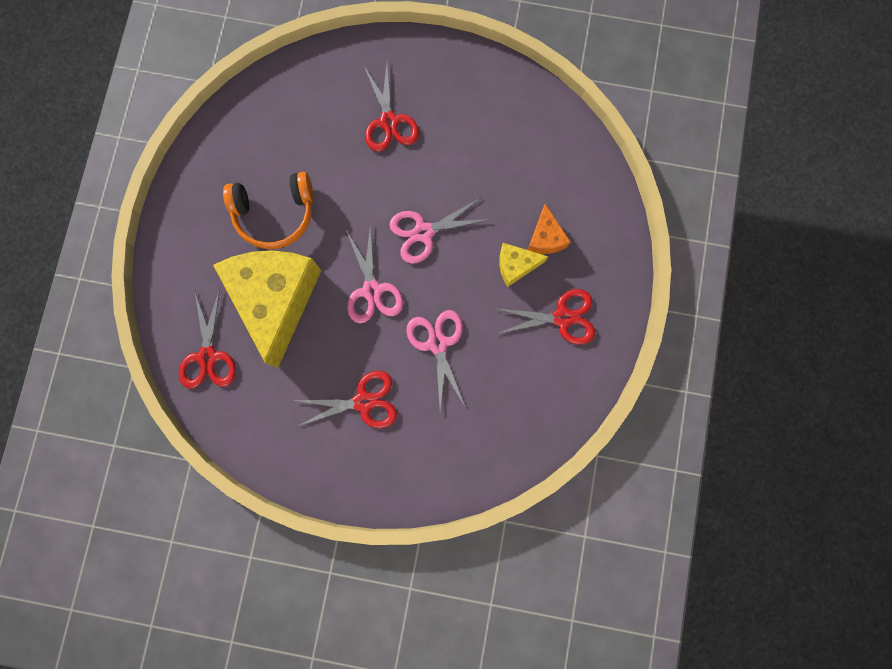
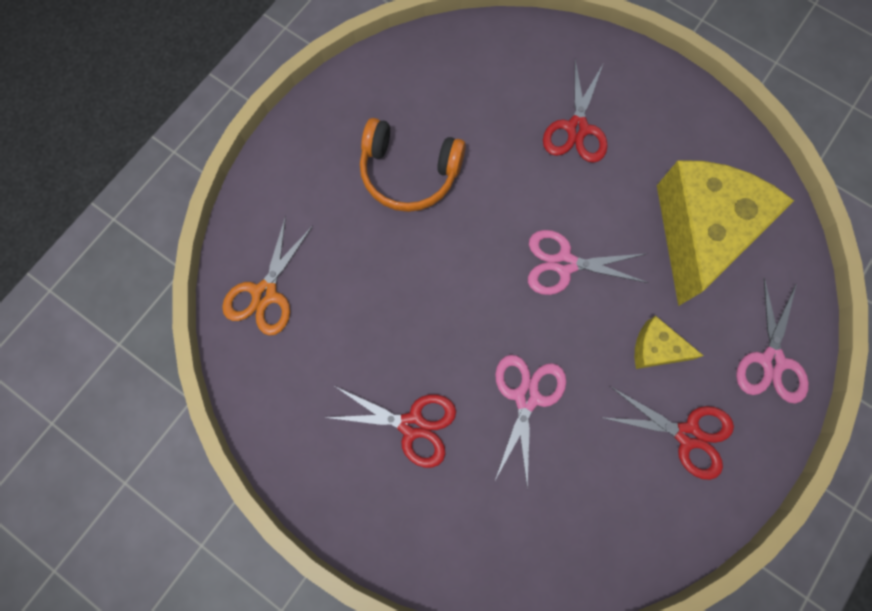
camera: 25 degrees right, 5 degrees down
red scissors [179,288,236,388] -> orange scissors [222,215,313,335]
yellow cheese [213,250,322,368] -> yellow cheese moved to [657,161,794,306]
pink scissors [346,226,403,323] -> pink scissors moved to [736,277,809,404]
orange cheese [528,204,570,254] -> none

